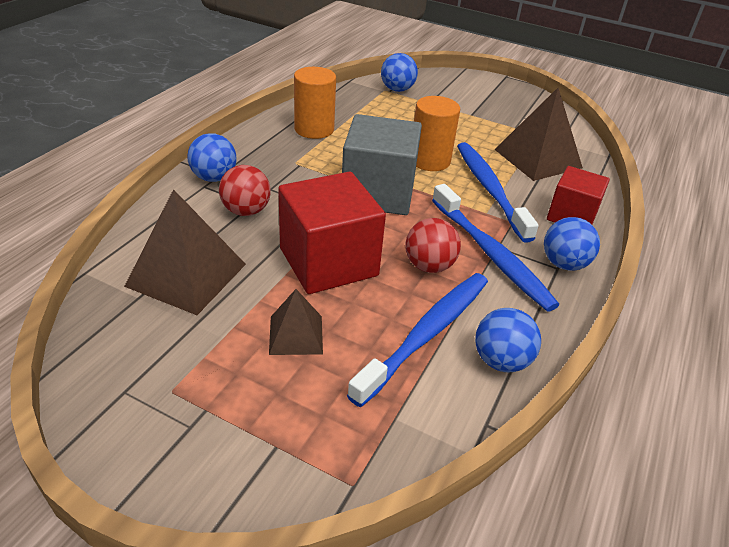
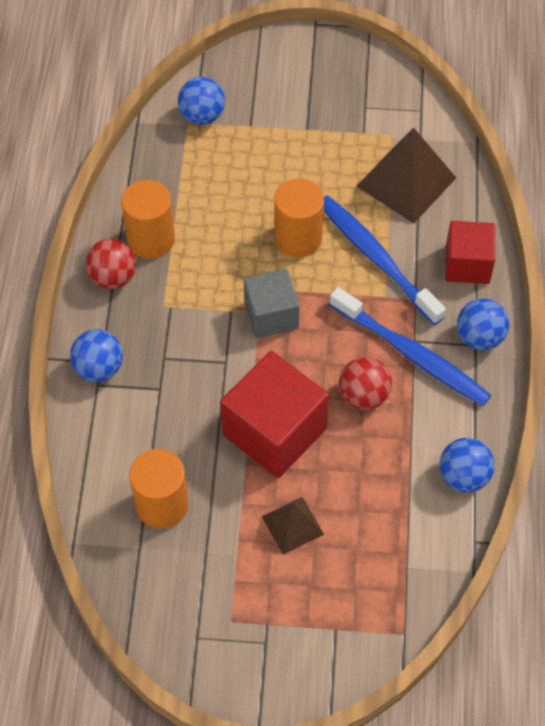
camera: 20 degrees left, 20 degrees up
brown pyramid [124,189,246,315] -> orange cylinder [129,449,189,529]
red ball [219,165,271,216] -> red ball moved to [86,238,137,289]
grey cube [342,114,422,215] -> grey cube [244,269,299,338], size x0.62
blue toothbrush [347,273,488,407] -> none

